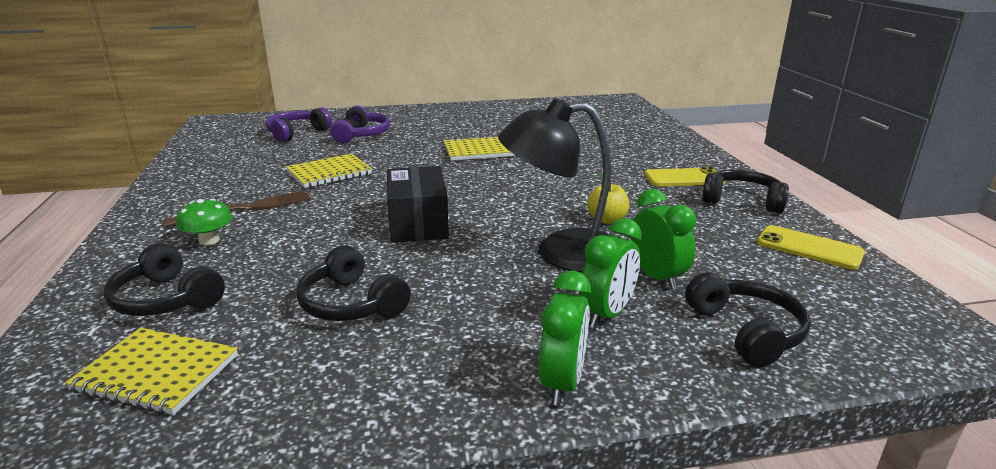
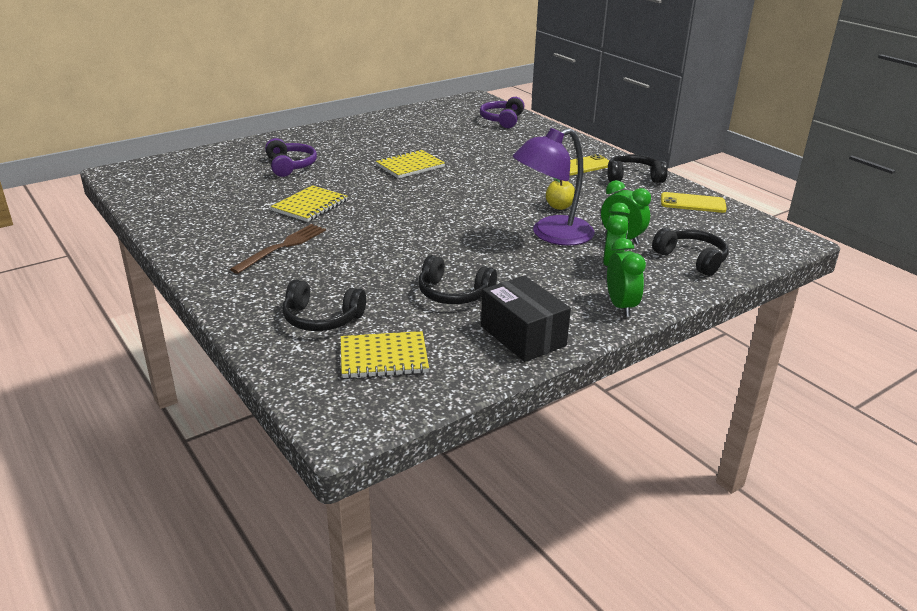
camera: 25 degrees left, 5 degrees up
green mushroom [176,199,233,245] -> none
purple headphones [266,107,332,142] -> purple headphones moved to [480,97,524,128]
black box [387,166,449,243] -> black box moved to [481,276,571,362]
black lamp [498,98,611,272] -> purple lamp [513,128,594,246]

